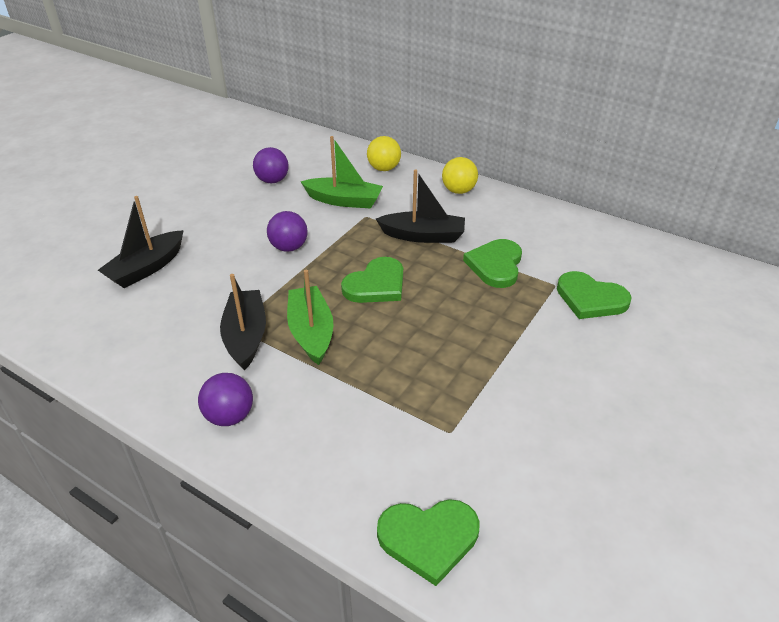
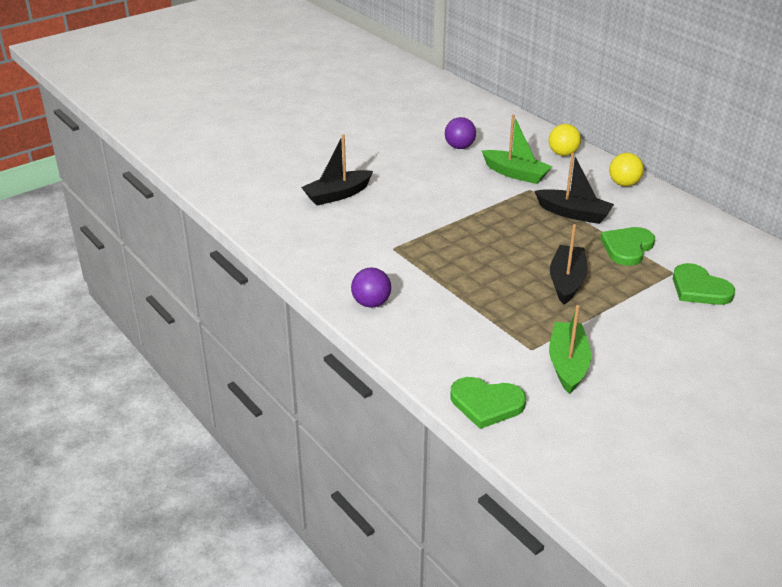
camera: 20 degrees right, 5 degrees down
black boat [220,274,266,370] -> black boat moved to [550,224,588,305]
purple ball [267,211,308,252] -> none
green boat [287,270,334,365] -> green boat moved to [549,305,591,394]
green heart [341,257,403,303] -> none

